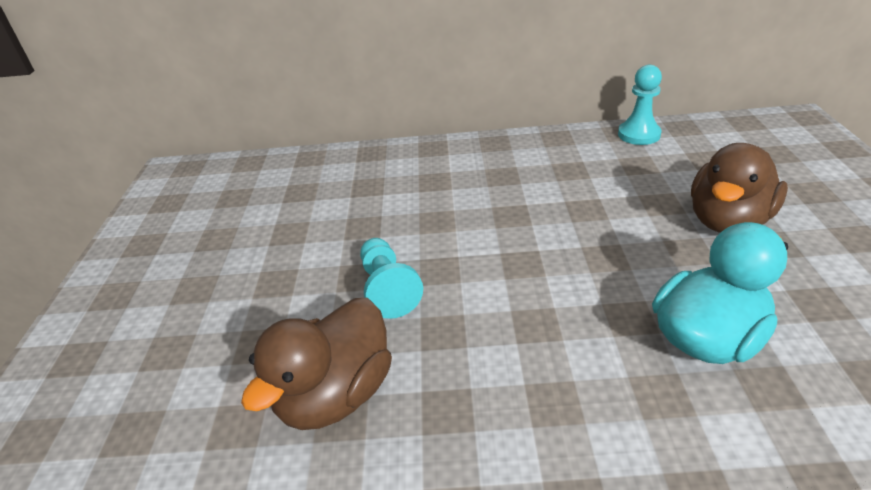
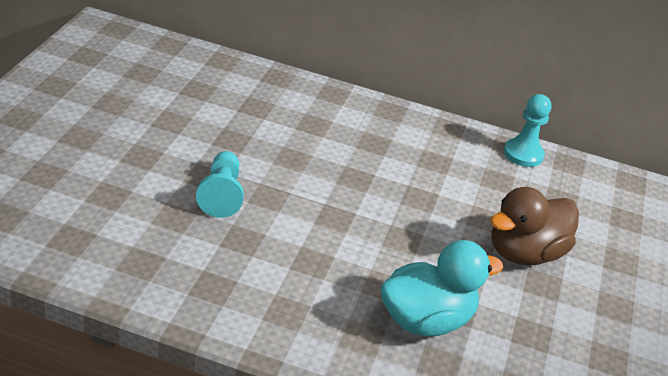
camera: 10 degrees right, 0 degrees up
brown duck [241,298,392,430] -> none

